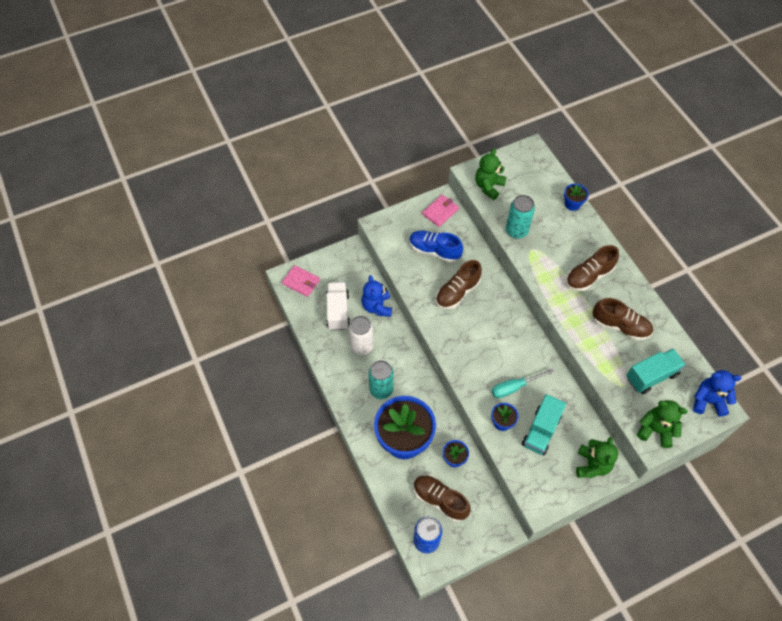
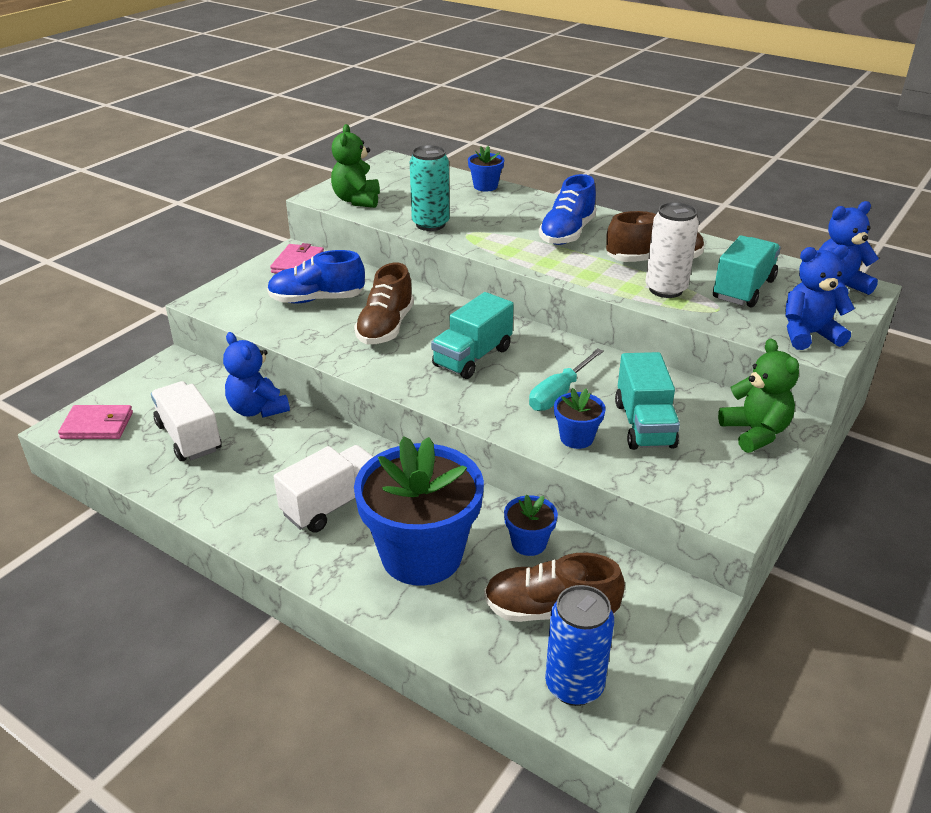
camera: 30 degrees left, 25 degrees down
white can [349,316,374,355] -> white can moved to [646,202,699,298]
turquoise can [368,360,394,399] -> white truck [274,445,373,532]
brown shoe [566,245,619,291] -> blue shoe [539,174,596,245]
green teddy bear [637,400,688,448] -> blue teddy bear [785,245,855,350]
none -> turquoise truck [431,292,514,379]

